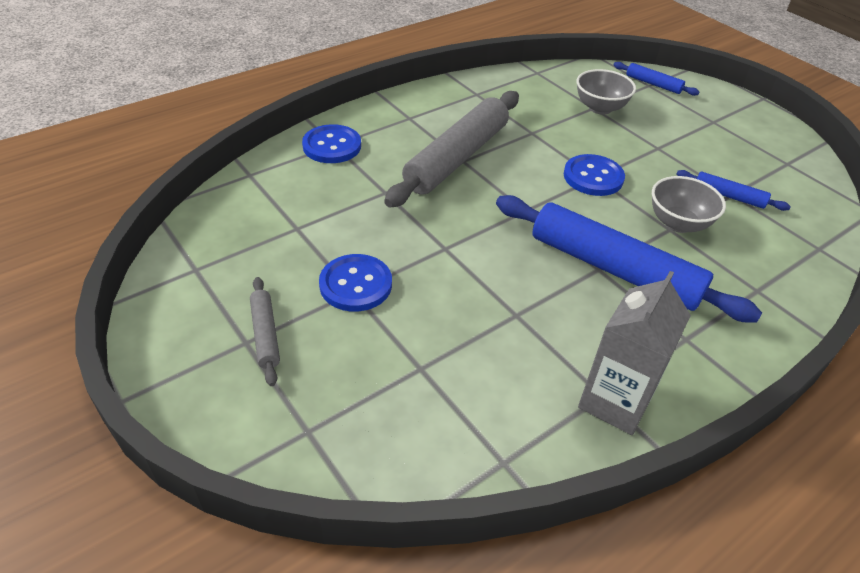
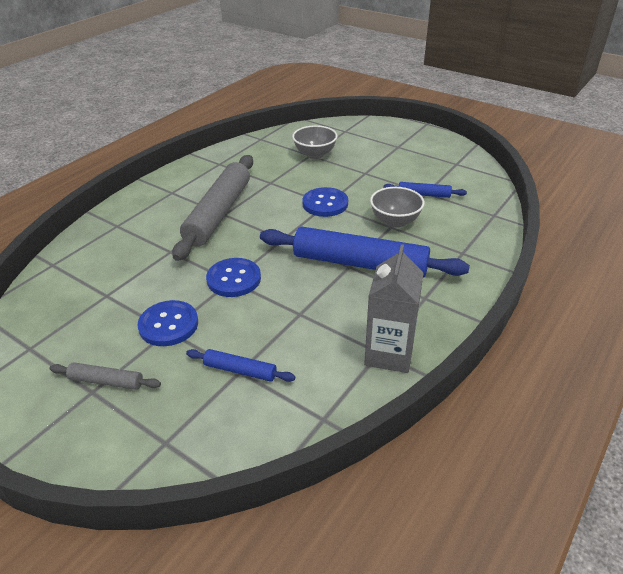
camera: 15 degrees left, 5 degrees down
grey rolling pin [250,277,280,386] -> grey rolling pin turned 45 degrees counterclockwise [50,362,161,390]
blue button [302,124,361,163] -> blue button moved to [206,258,261,297]
blue rolling pin [613,62,699,96] -> blue rolling pin moved to [186,349,295,382]

